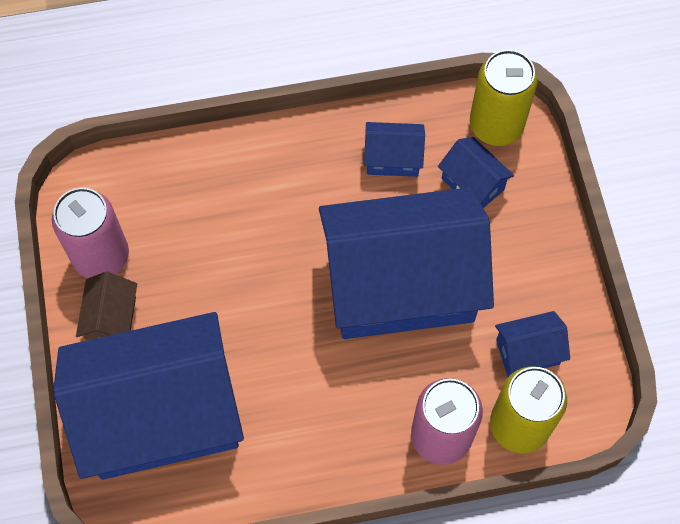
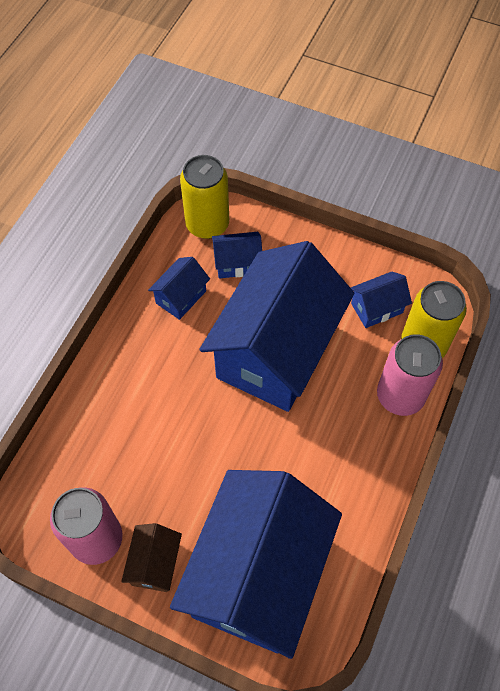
camera: 55 degrees left, 5 degrees down
brown house [76,272,137,341] -> brown house turned 60 degrees clockwise [121,523,182,592]
blue house [495,311,570,377] -> blue house turned 45 degrees clockwise [351,272,412,328]

